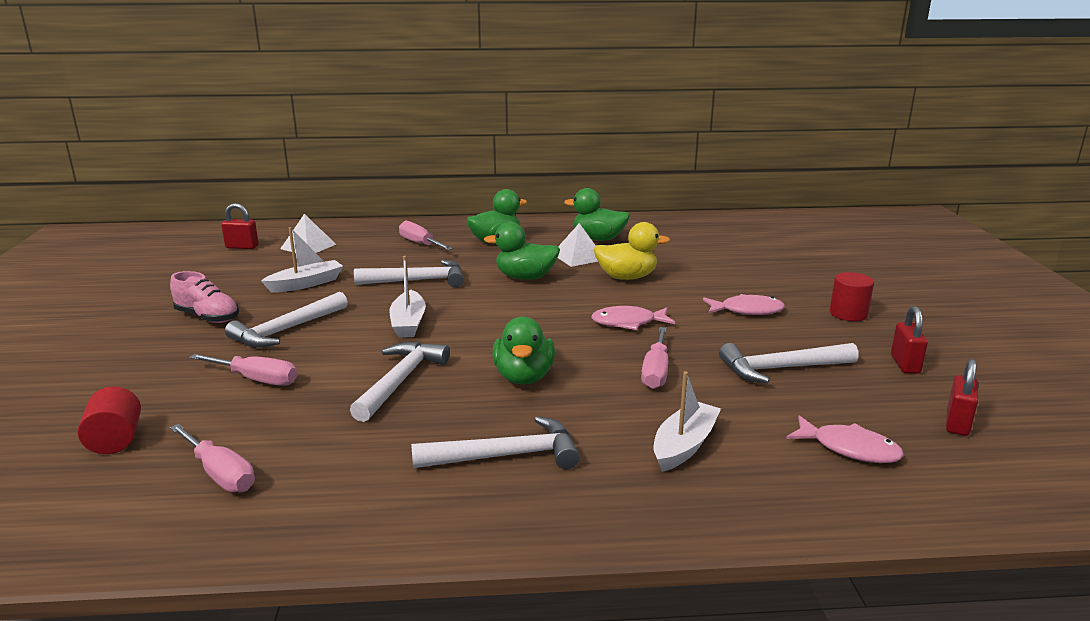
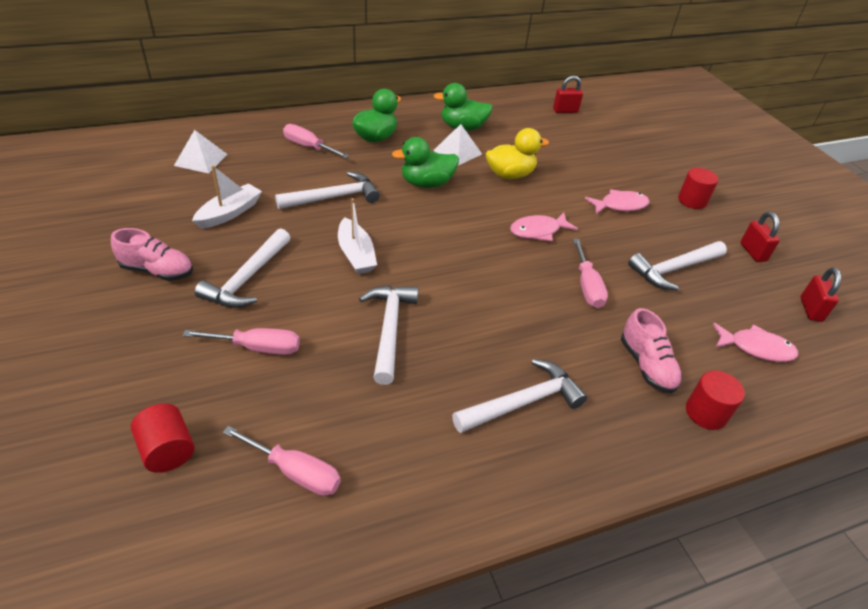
camera: 20 degrees left, 20 degrees up
red padlock [221,203,259,249] -> red padlock moved to [553,75,583,113]
green duck [493,317,555,384] -> none
white boat [654,371,721,472] -> pink shoe [621,308,682,393]
none -> red cylinder [686,371,745,430]

